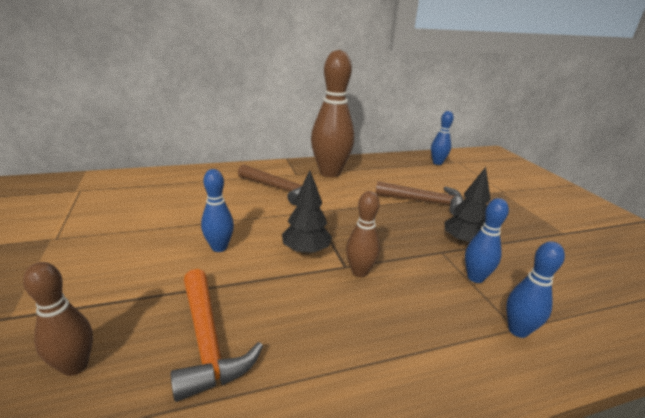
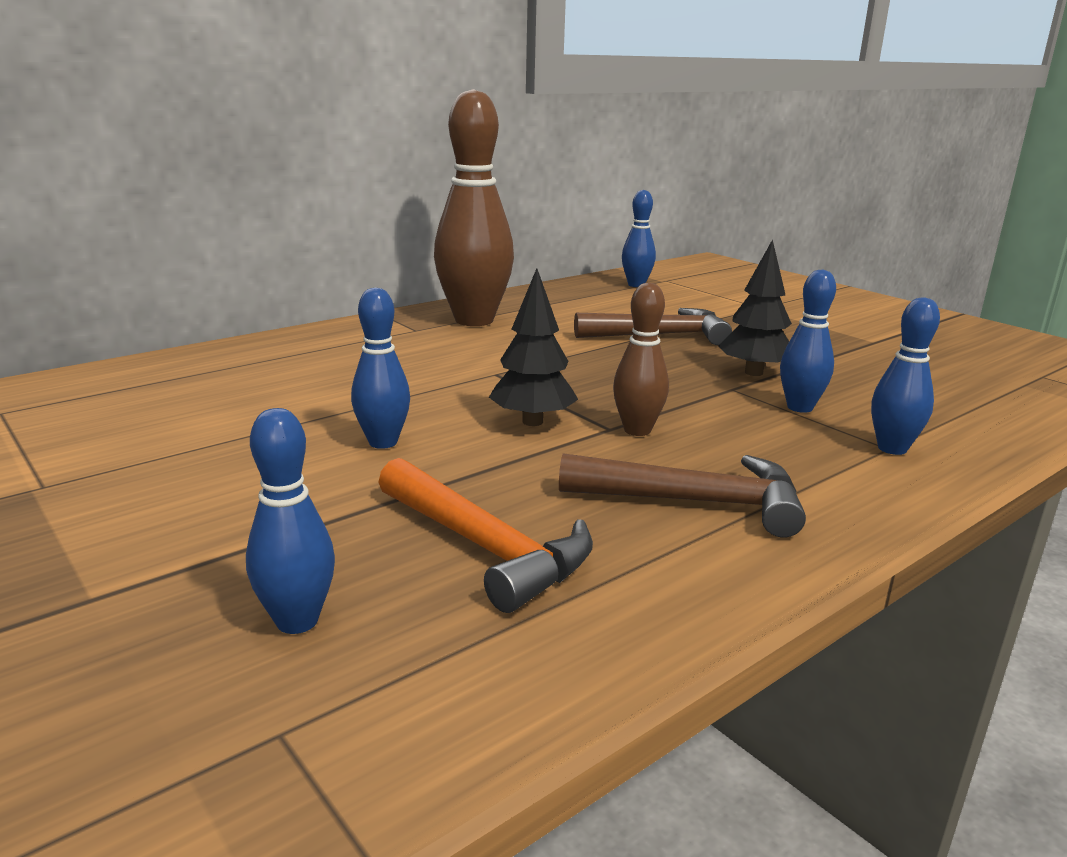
camera: 20 degrees left, 5 degrees down
brown bowling pin [23,262,93,376] -> blue bowling pin [246,408,335,634]
brown hammer [238,164,316,205] -> brown hammer moved to [559,453,806,537]

